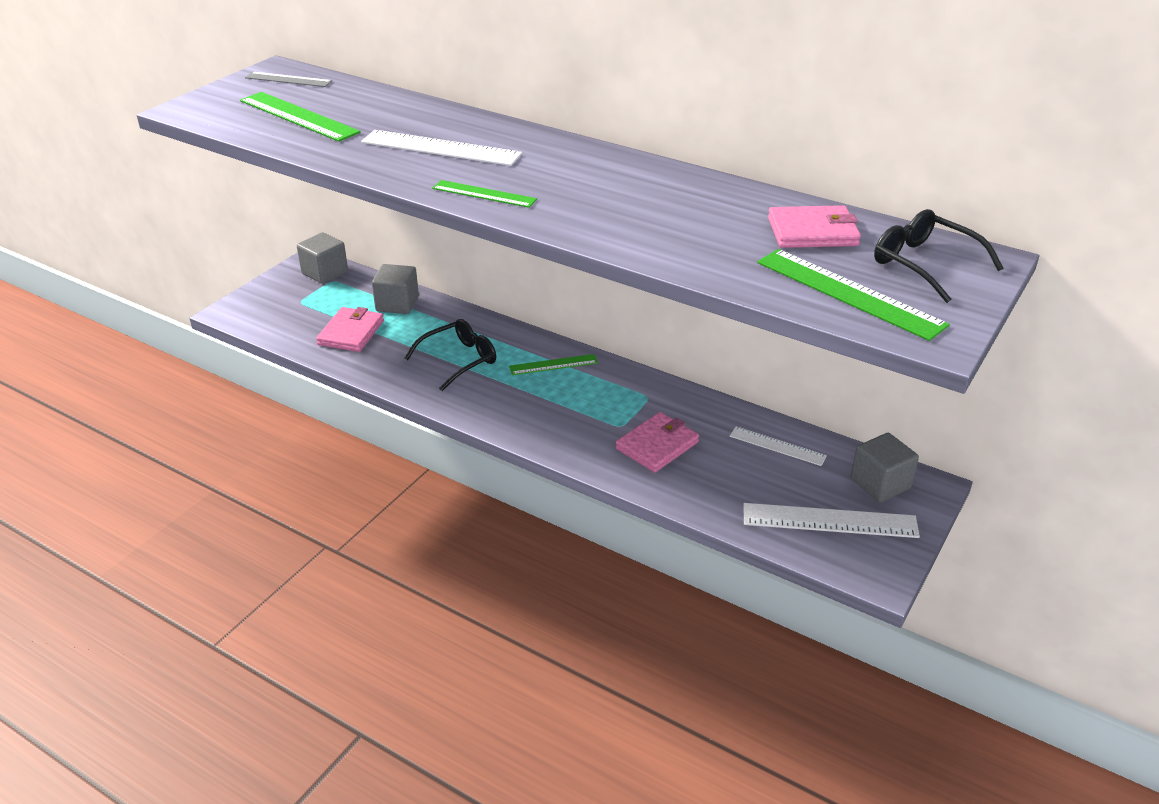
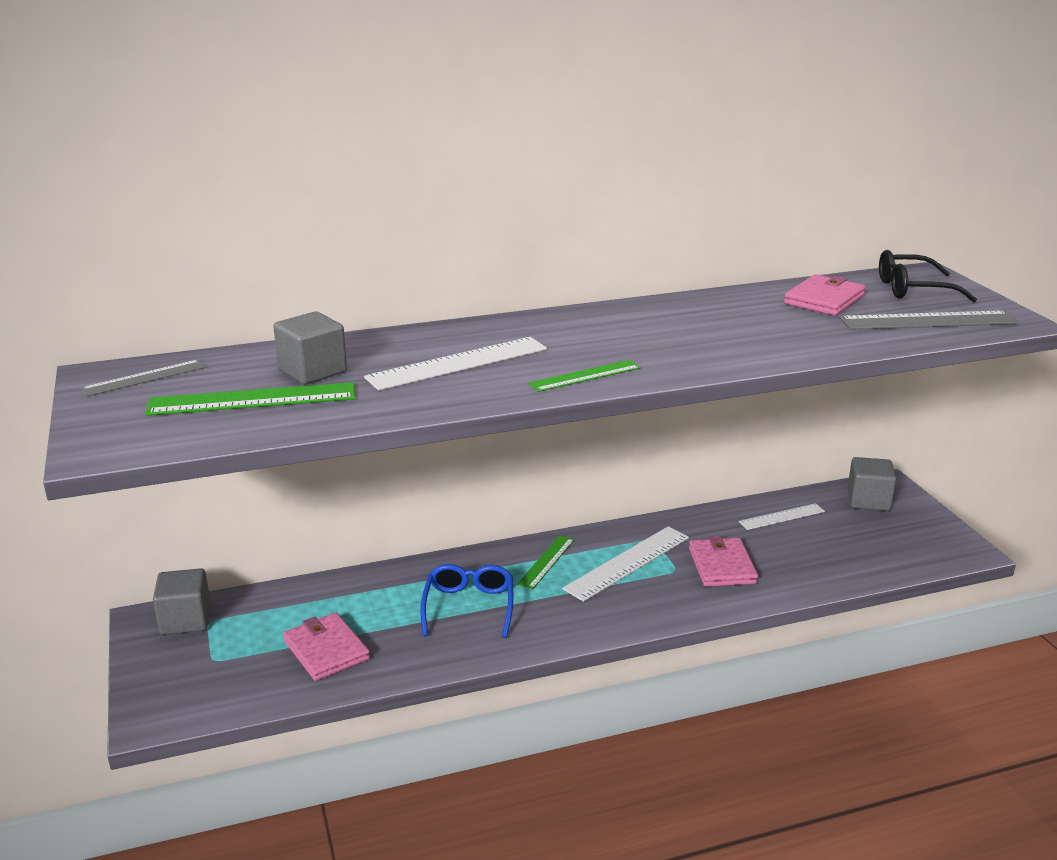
camera: 50 degrees left, 10 degrees down
grey cube [372,264,419,314] -> grey cube moved to [273,311,347,384]
black glasses [405,319,496,391] -> blue glasses [420,564,513,638]
white ruler [743,503,920,538] -> white ruler moved to [562,526,689,602]
green ruler [757,249,950,341] -> grey ruler [839,310,1020,330]

